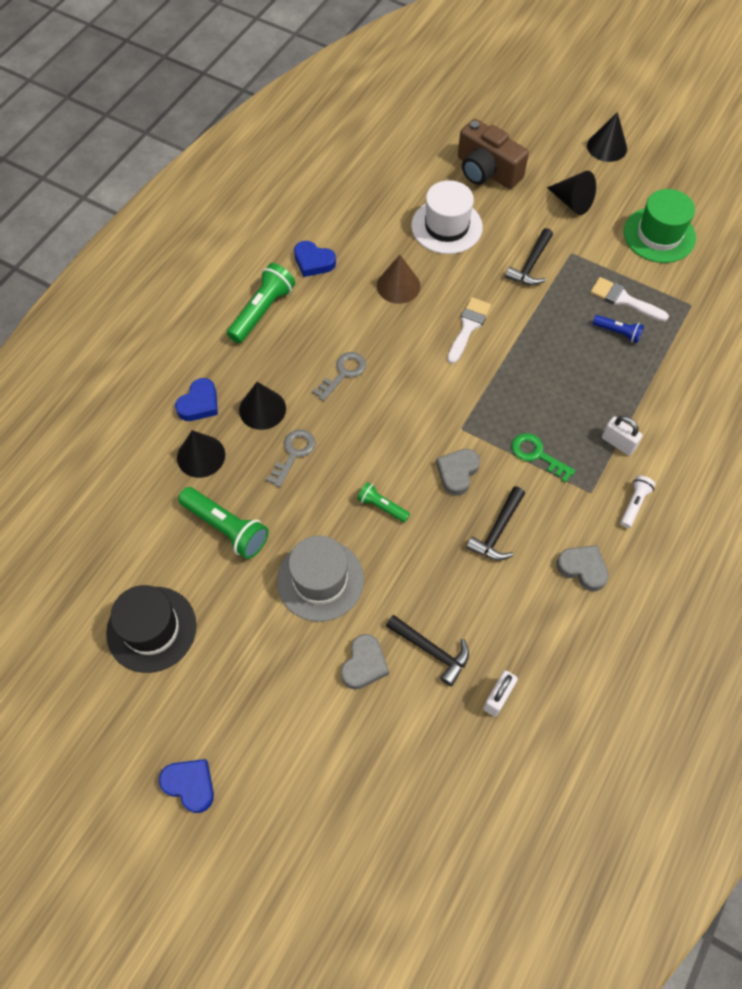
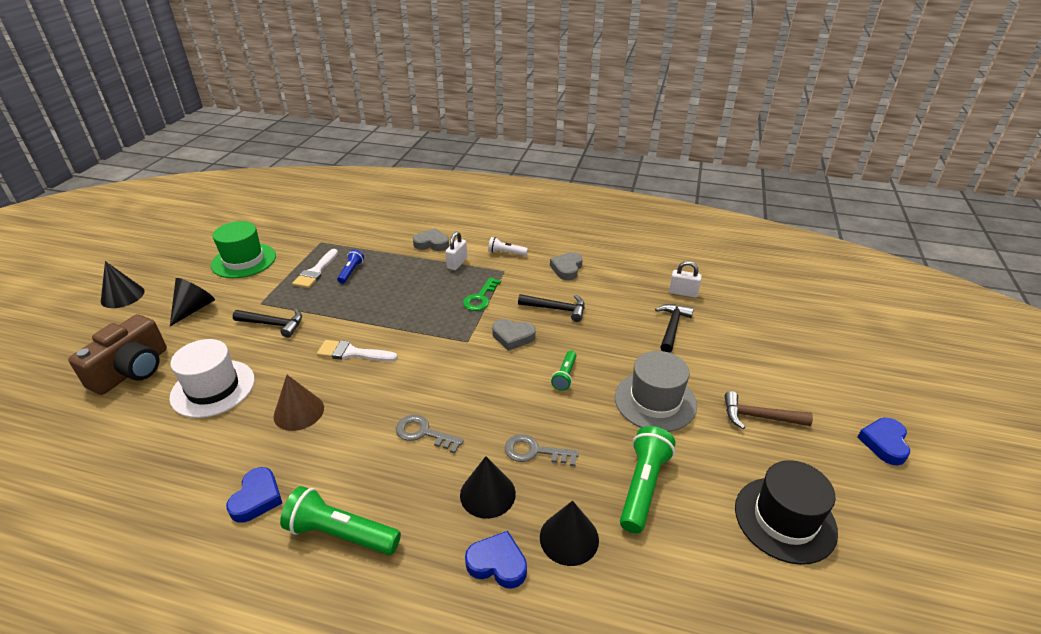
camera: 105 degrees left, 25 degrees down
grey heart [341,634,389,690] -> grey heart moved to [413,228,449,251]
none -> brown hammer [724,391,813,429]

